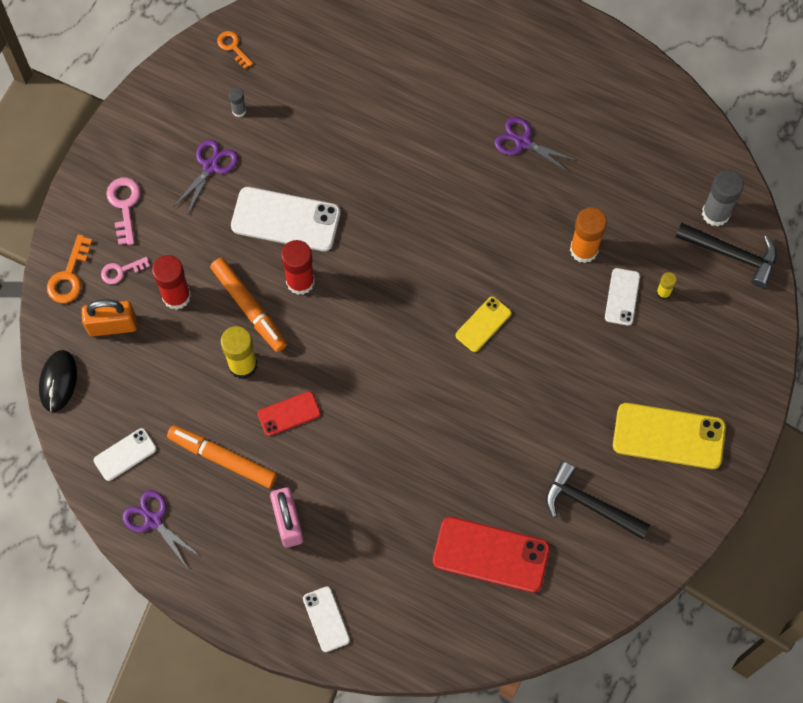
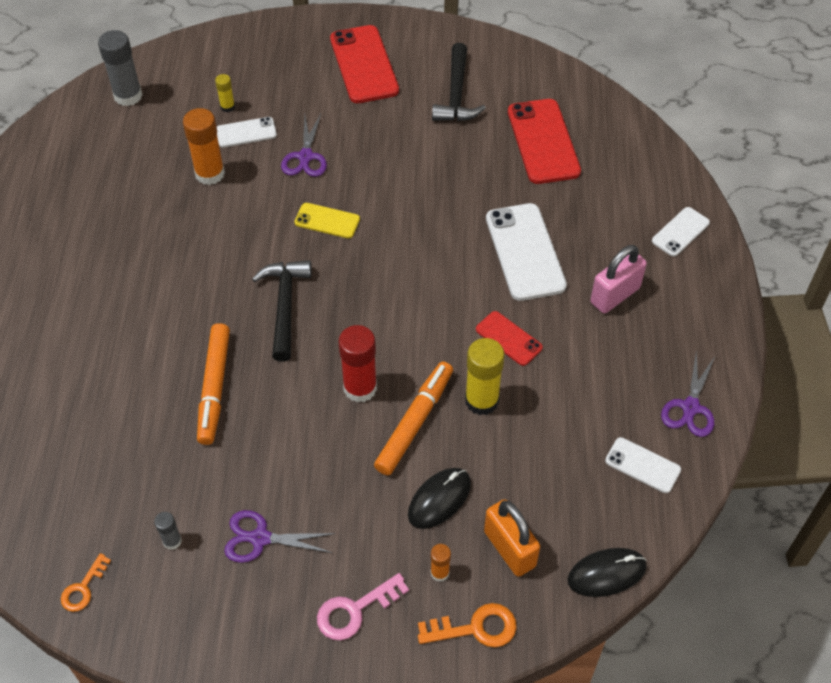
camera: 115 degrees left, 15 degrees down
pink key [101,257,150,284] -> orange glue stick [430,544,451,582]
red glue stick [152,255,191,310] -> black mouse [408,468,471,529]
orange marker [167,425,277,488] -> orange marker moved to [197,323,230,445]
white phone [231,187,341,251] -> white phone moved to [486,203,567,301]
purple scissors [494,117,577,173] -> purple scissors moved to [281,114,327,177]
yellow phone [613,403,726,469] -> red phone [330,25,399,103]
black hammer [676,223,777,288] -> black hammer moved to [252,260,311,362]

